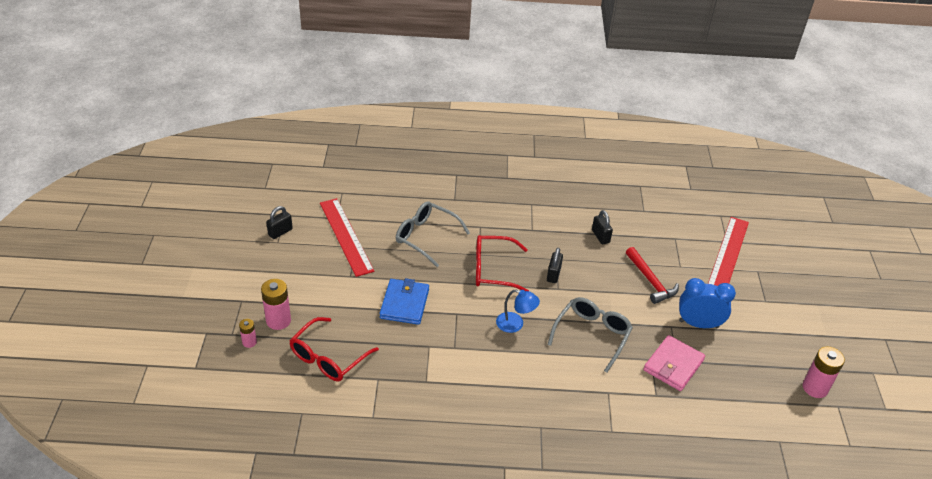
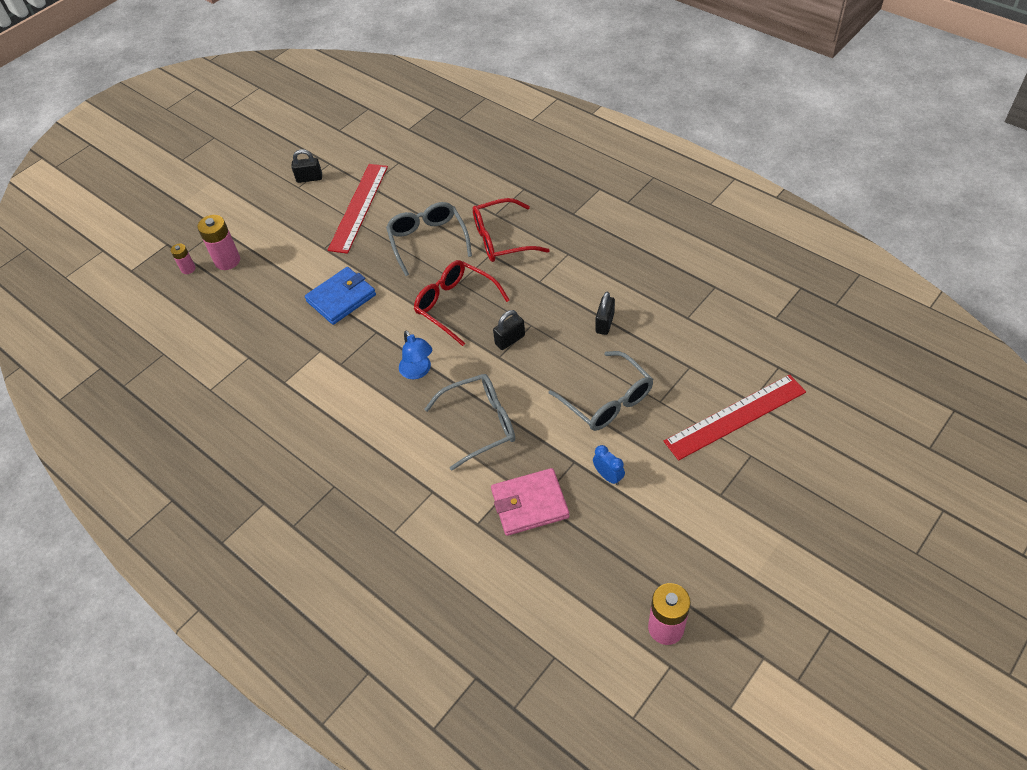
camera: 45 degrees right, 10 degrees up
red glasses [289,317,379,381] -> red glasses moved to [473,198,550,262]
red hammer [626,247,679,304] -> grey glasses [549,351,653,431]
blue clock [679,278,736,328] -> blue clock [593,445,625,485], size x0.53

